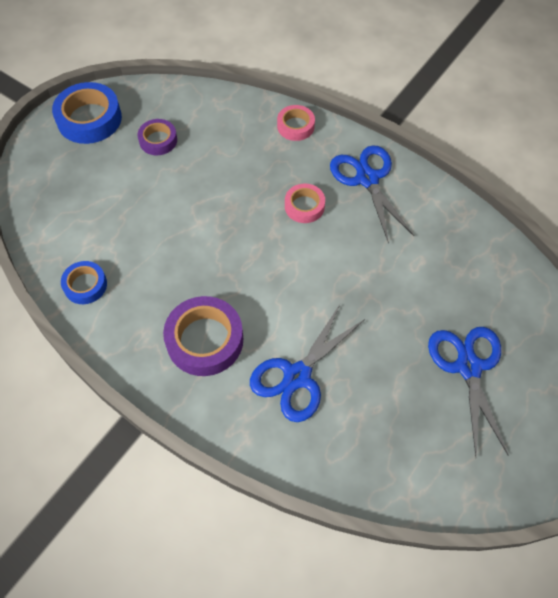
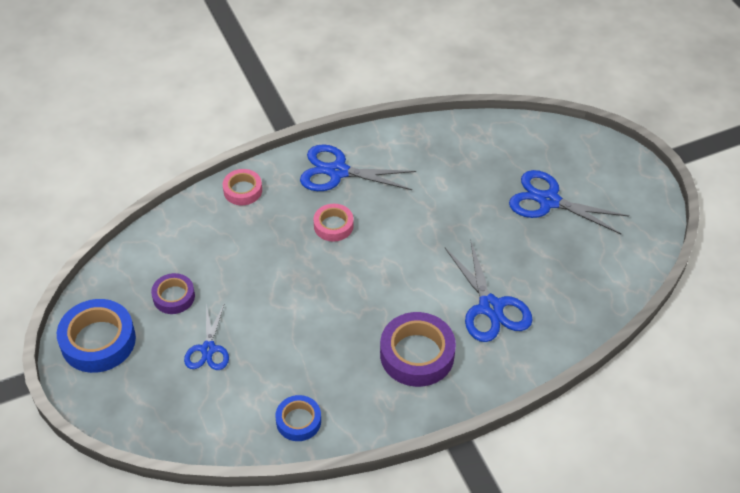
camera: 60 degrees left, 10 degrees down
none -> blue scissors [184,303,229,370]

